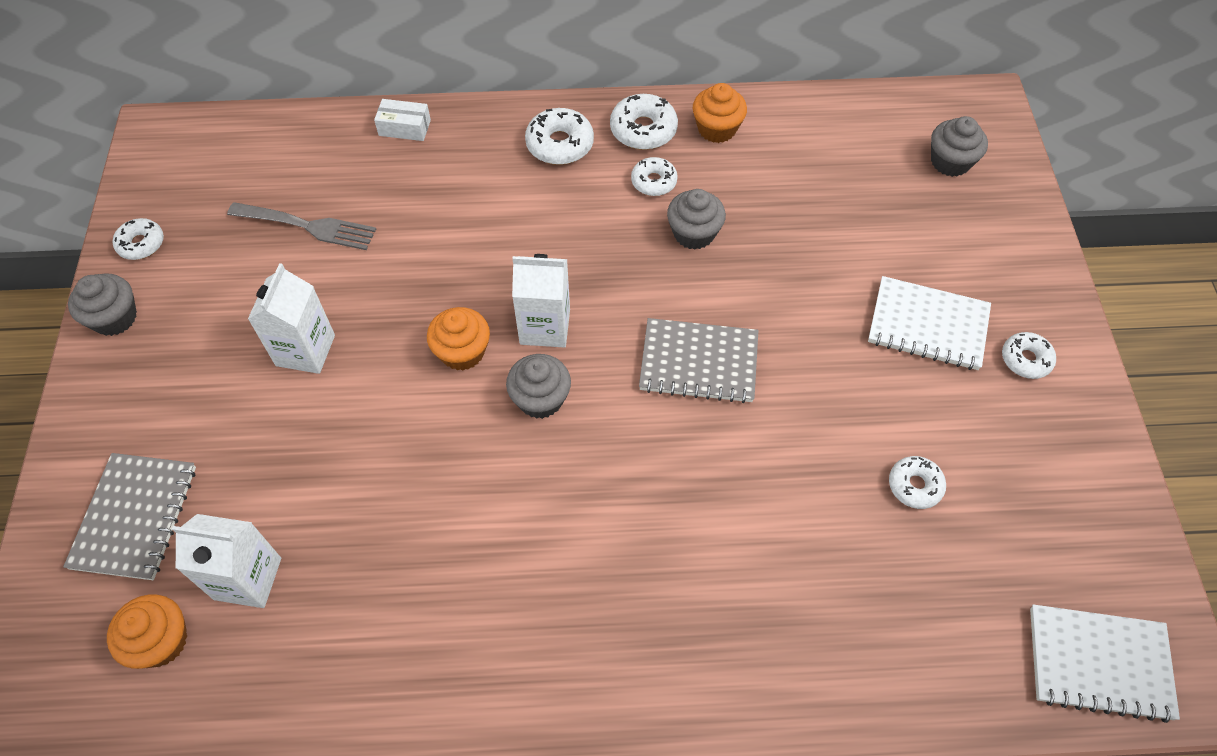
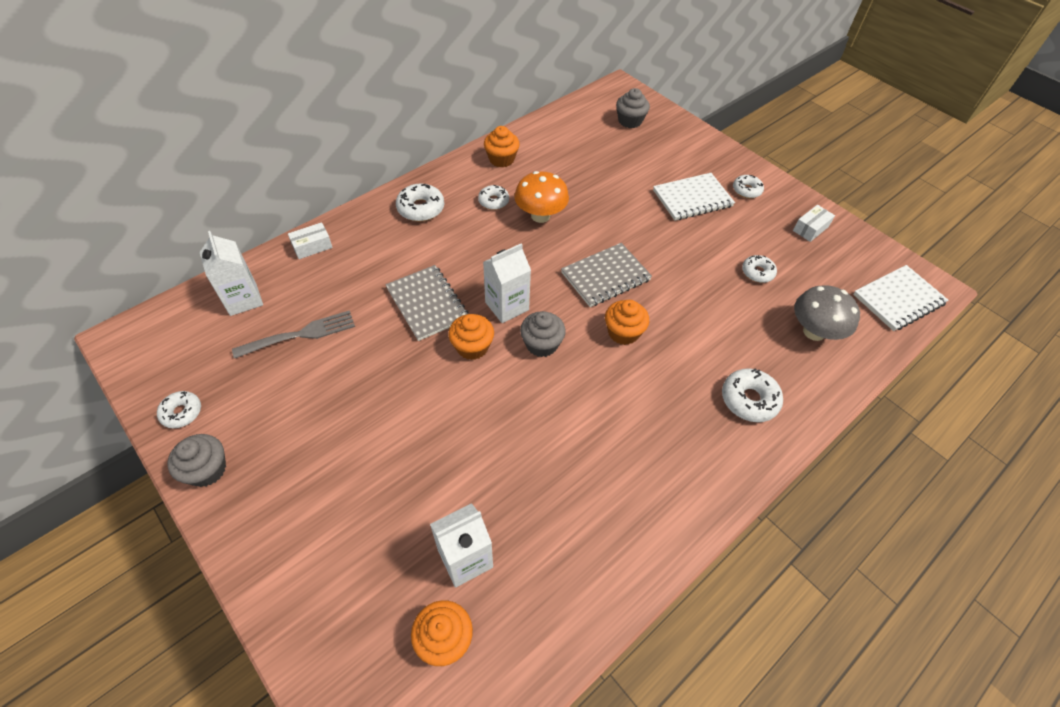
camera: 40 degrees left, 5 degrees down
grey notebook [63,453,196,580] -> grey notebook moved to [385,265,468,341]
white carton [248,263,335,374] -> white carton moved to [200,231,263,316]
white donut [610,94,678,150] -> white donut moved to [722,368,783,422]
grey cupcake [667,189,726,250] -> orange mushroom [514,171,569,223]
none -> orange cupcake [605,300,649,345]
none -> white box [793,205,835,242]
none -> grey mushroom [794,285,860,341]

